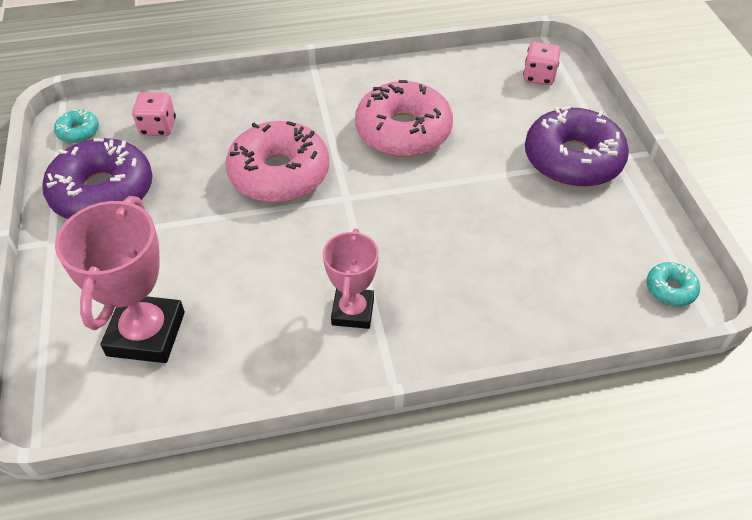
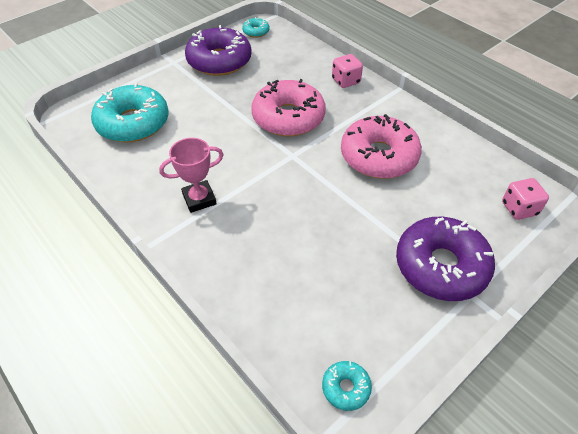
camera: 60 degrees right, 0 degrees up
pink trophy [55,196,185,363] -> turquoise donut [91,82,169,143]
pink dice [132,92,176,136] -> pink dice moved to [332,54,363,88]

